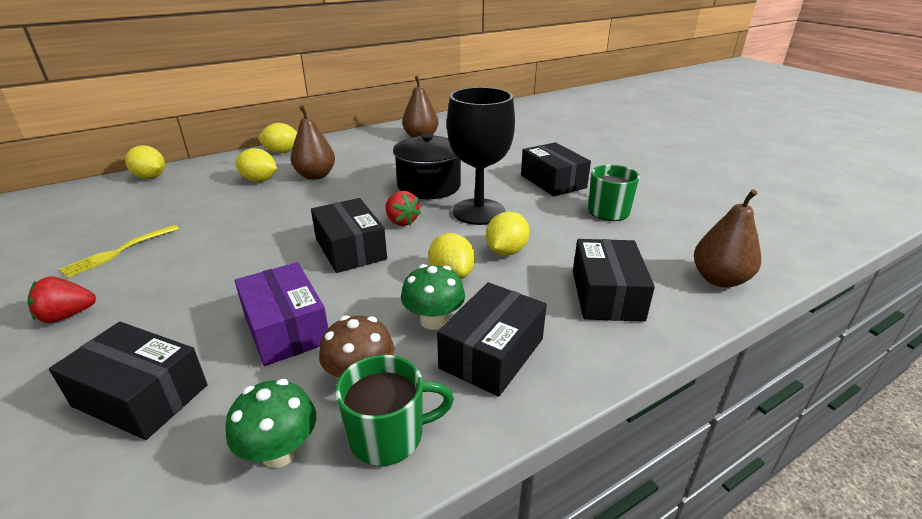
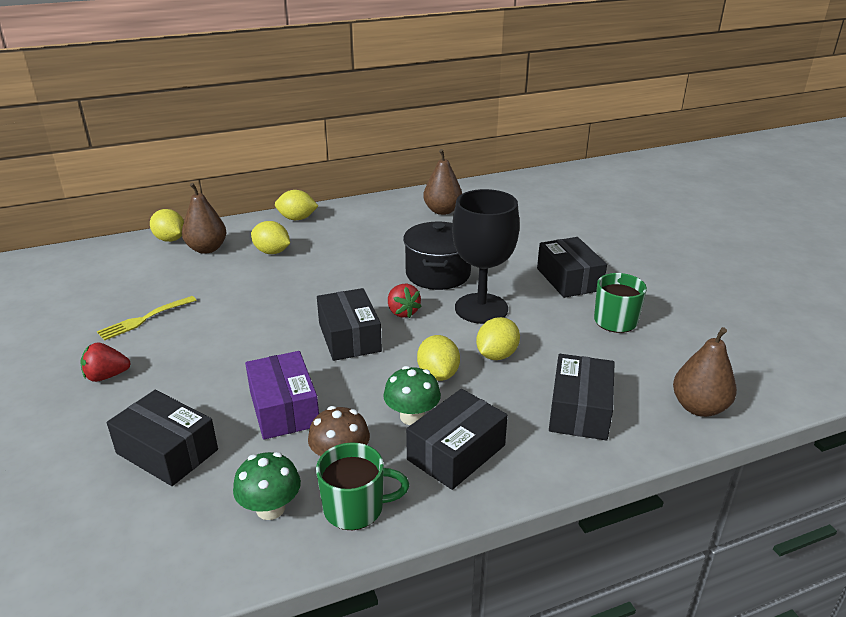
camera: 10 degrees right, 0 degrees up
brown pear [291,105,335,180] -> brown pear moved to [182,183,227,254]

